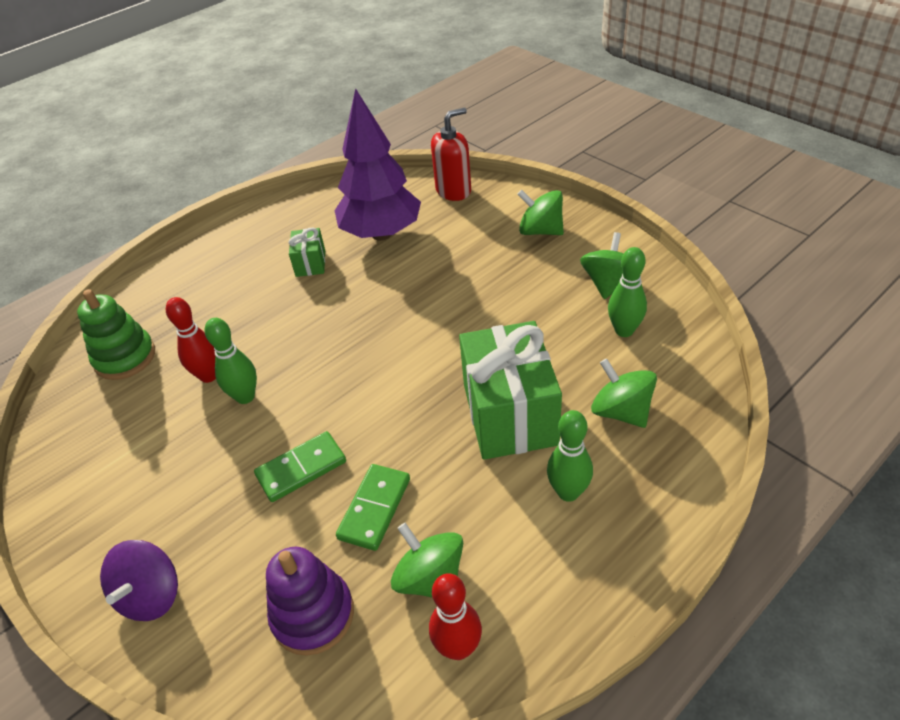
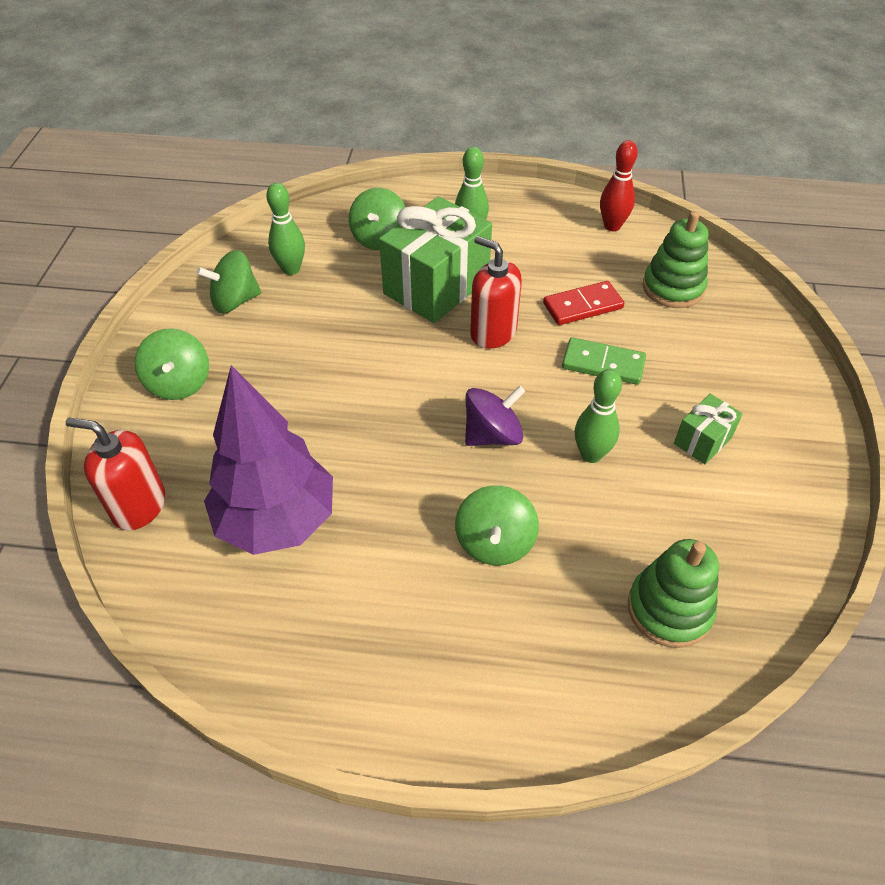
camera: 135 degrees left, 5 degrees up
purple spinning top [100,540,178,621] -> purple spinning top moved to [465,385,525,446]
red bowling pin [166,297,216,383] -> none
purple stacking toy [266,547,354,656] -> green stacking toy [643,211,709,308]
green gift [288,228,325,277] -> green gift moved to [674,394,743,464]
green domino [336,464,410,551] -> red domino [543,281,624,325]
green spinning top [391,523,463,597] -> green spinning top moved to [455,485,539,565]
none -> red soap dispenser [470,236,522,349]

